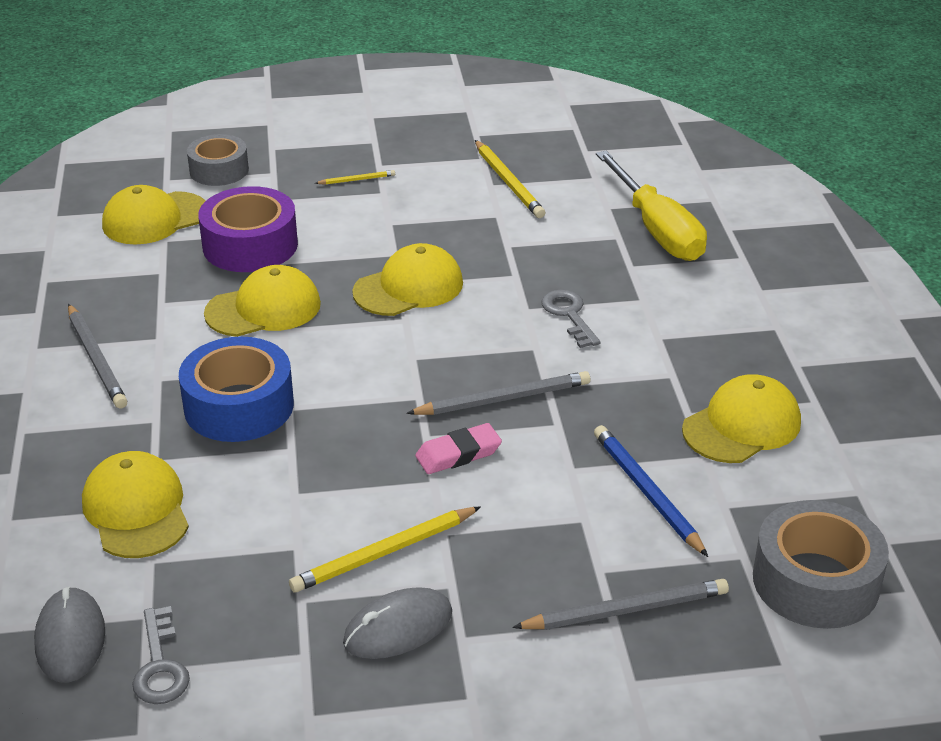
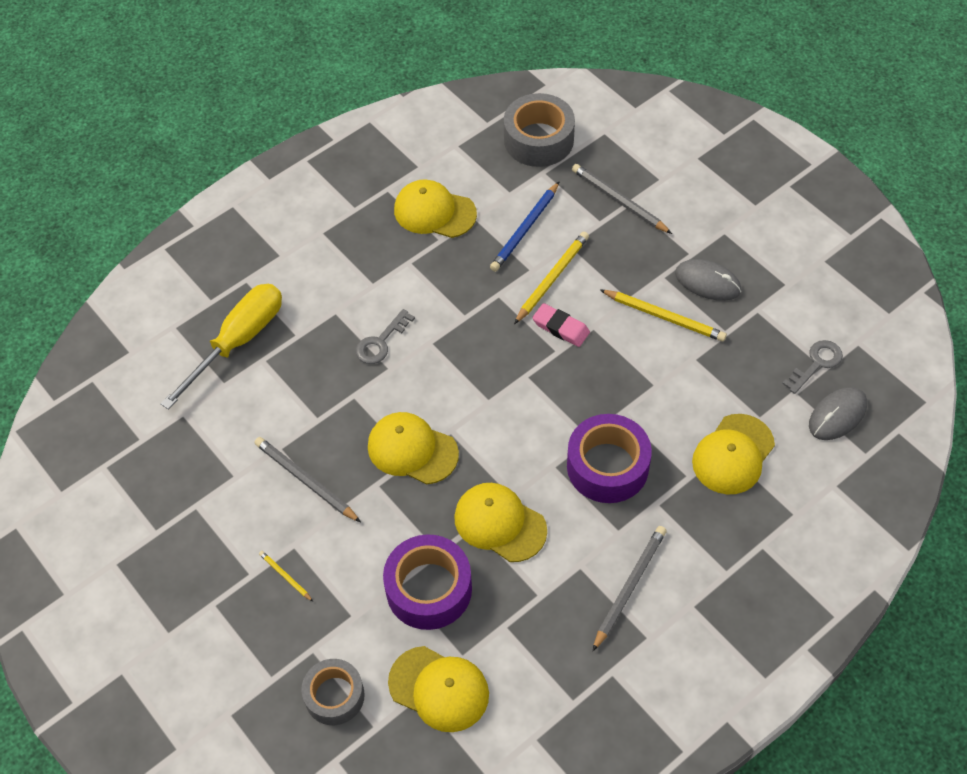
camera: 120 degrees left, 20 degrees up
blue tape [179,337,294,442] -> purple tape [567,414,652,503]
grey pencil [406,371,591,415] -> grey pencil moved to [255,437,361,522]
yellow pencil [475,140,545,218] -> yellow pencil moved to [514,232,589,324]

